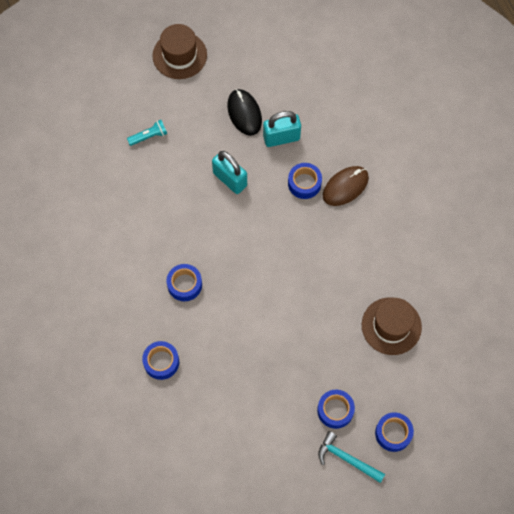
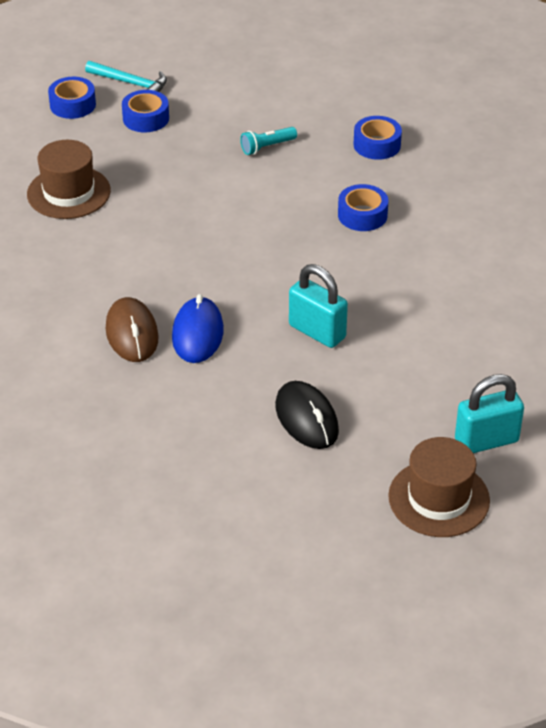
camera: 175 degrees right, 25 degrees down
turquoise flashlight [127,120,167,146] -> turquoise flashlight moved to [240,127,297,155]
turquoise padlock [263,111,301,147] -> turquoise padlock moved to [455,374,524,453]
blue tape [288,163,322,199] -> blue mouse [172,294,224,363]
brown mouse [323,166,369,206] -> brown mouse turned 60 degrees counterclockwise [106,297,159,362]

